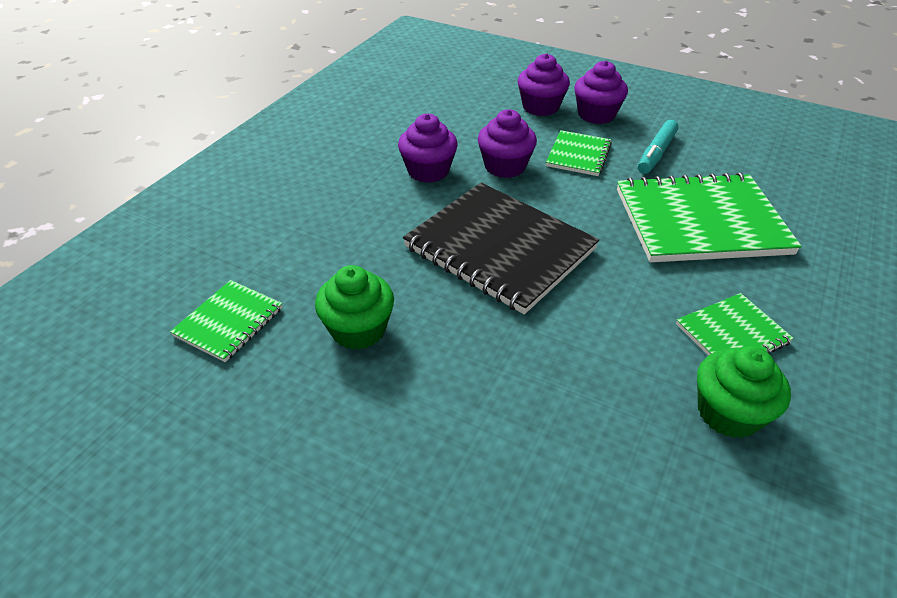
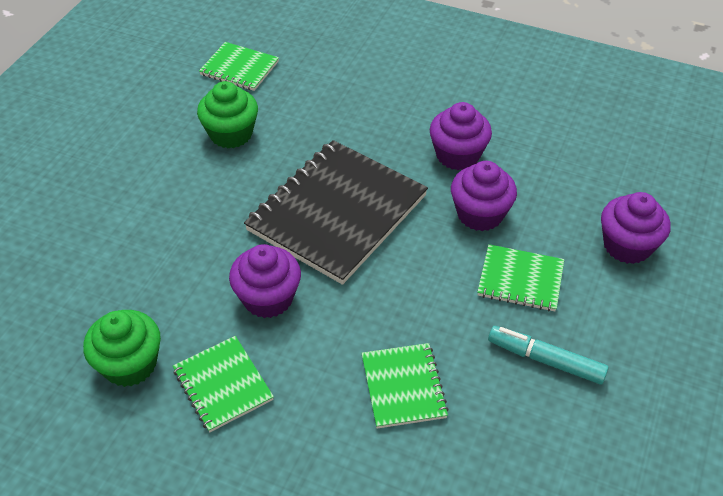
camera: 85 degrees right, 5 degrees up
purple cupcake [574,61,628,124] -> purple cupcake moved to [229,244,301,318]
green notebook [617,172,802,262] -> green notebook [361,343,449,429], size x0.50

